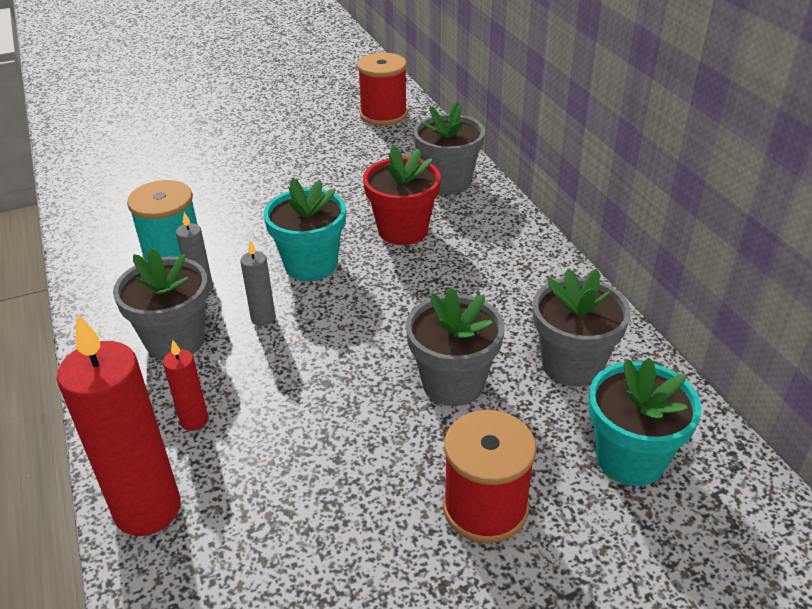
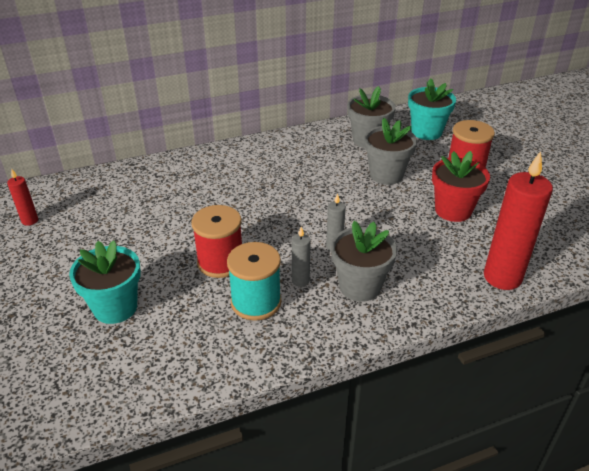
camera: 90 degrees left, 0 degrees up
red candle [163,340,208,431] -> red candle moved to [7,169,38,226]
turquoise flower pot [263,178,346,281] -> turquoise flower pot moved to [69,240,141,324]
red spool [357,53,408,126] -> red spool moved to [192,205,242,278]
red flower pot [363,145,441,245] -> red flower pot moved to [432,151,490,222]
grey flower pot [413,101,485,195] -> none

